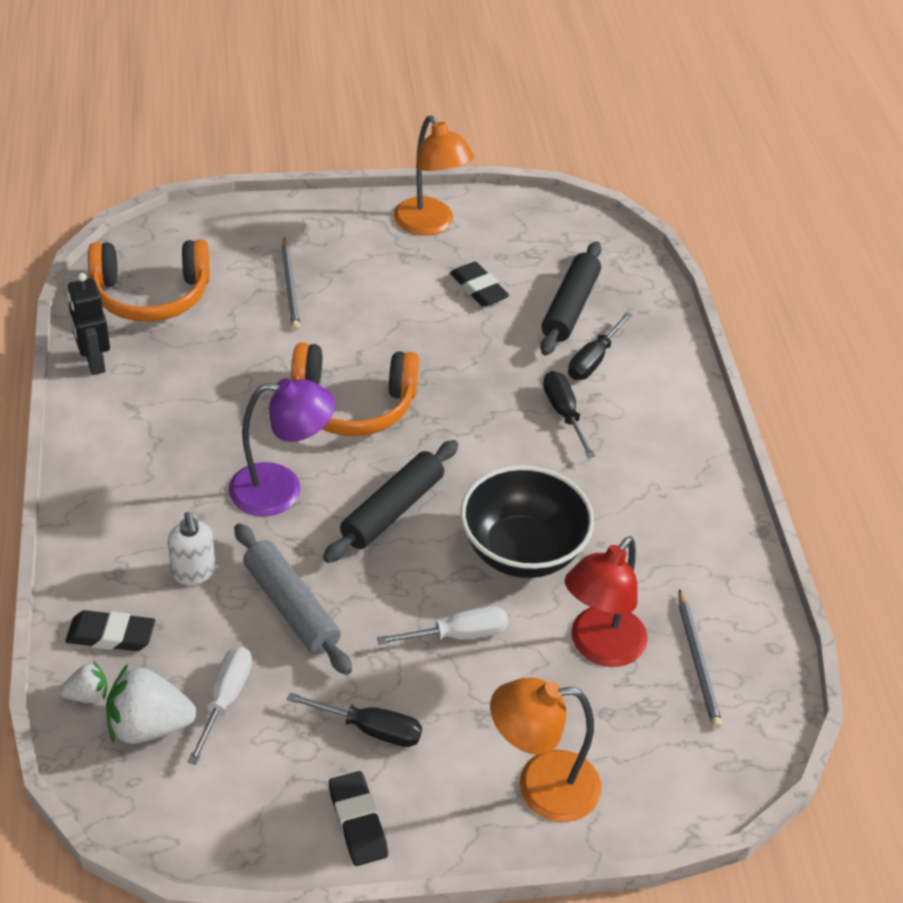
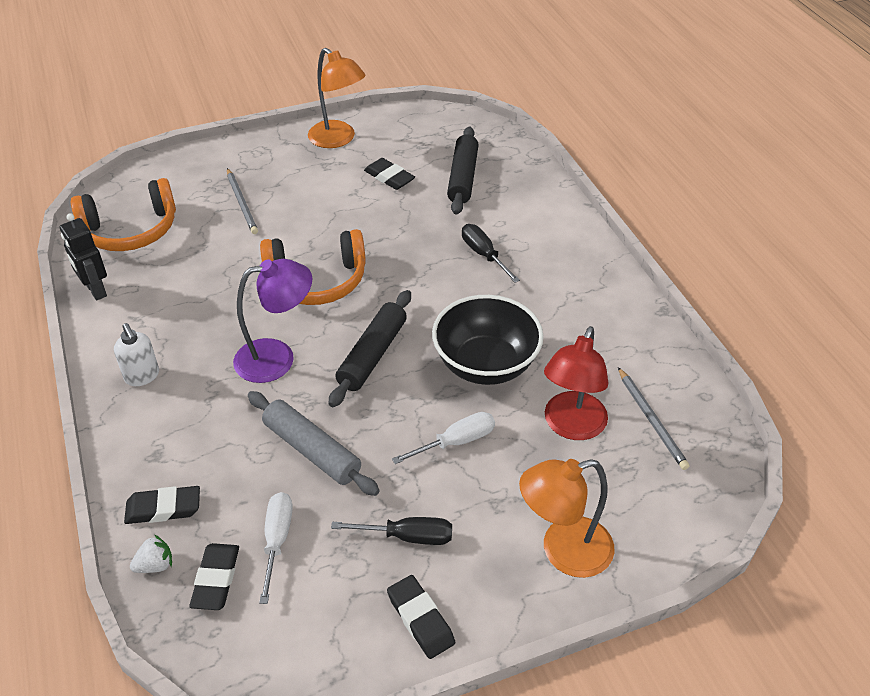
camera: 10 degrees left, 0 degrees up
white strawberry [106,664,196,744] -> black eraser [189,543,239,610]
white soap dispenser [168,512,216,585] -> white soap dispenser moved to [114,323,159,386]
black screwdriver [568,312,632,380] -> none

